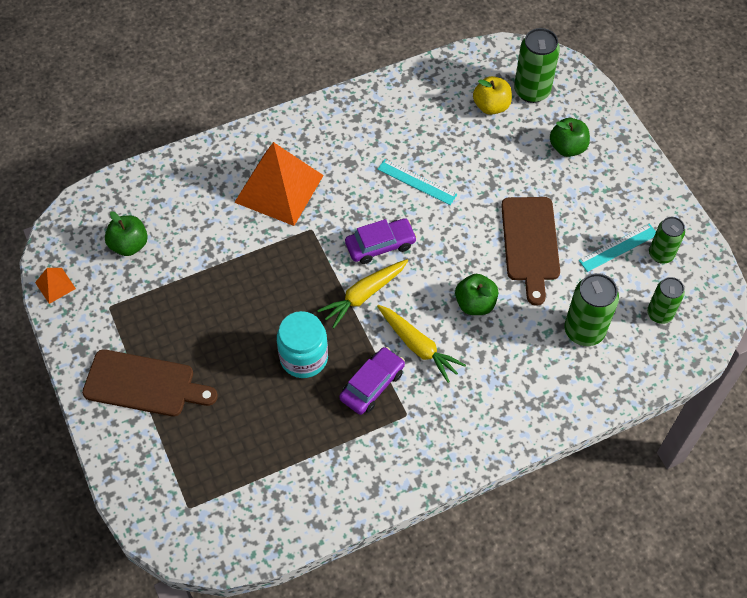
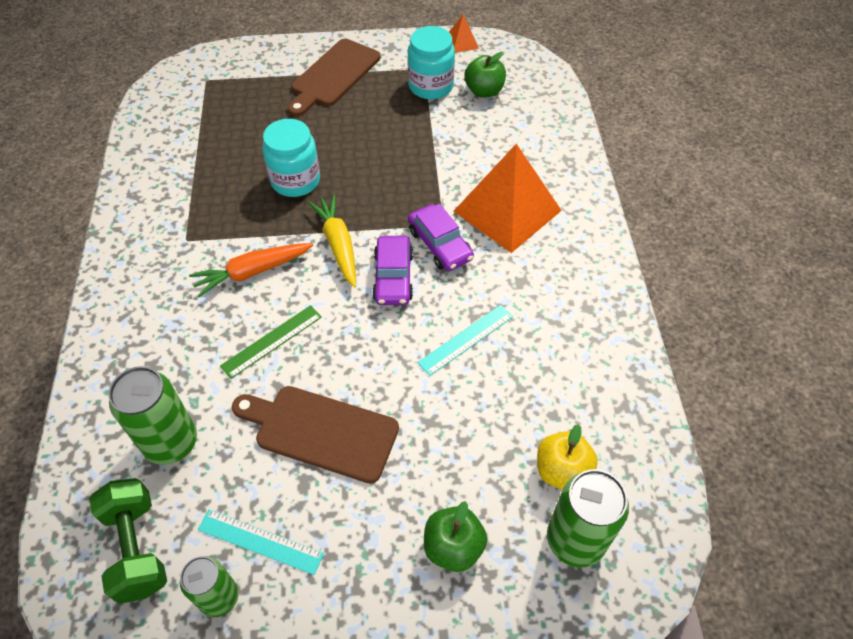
camera: 110 degrees right, 5 degrees down
purple car [339,347,405,415] -> purple car moved to [408,204,474,271]
yellow carrot [377,305,466,383] -> orange carrot [189,243,313,298]
green apple [455,274,498,315] -> green ruler [220,305,322,379]
turquoise ruler [579,224,656,272] -> turquoise ruler turned 60 degrees counterclockwise [198,509,324,575]
green can [647,277,685,324] -> green dumbbell [89,478,167,604]
none -> turquoise jar [408,26,455,99]

